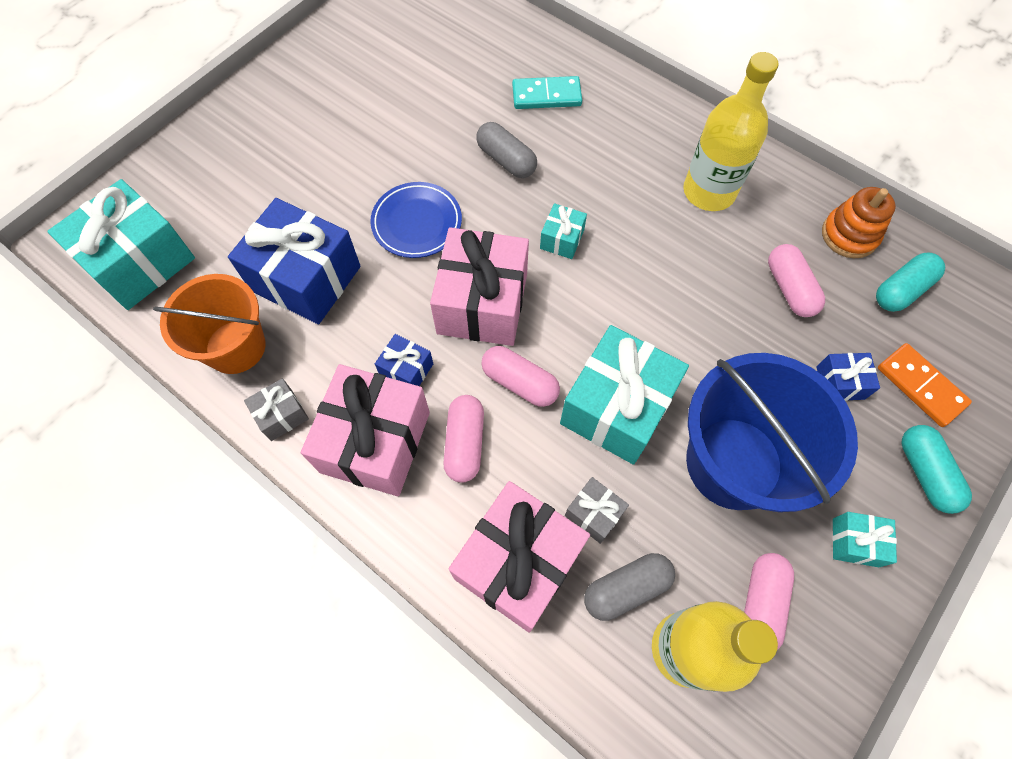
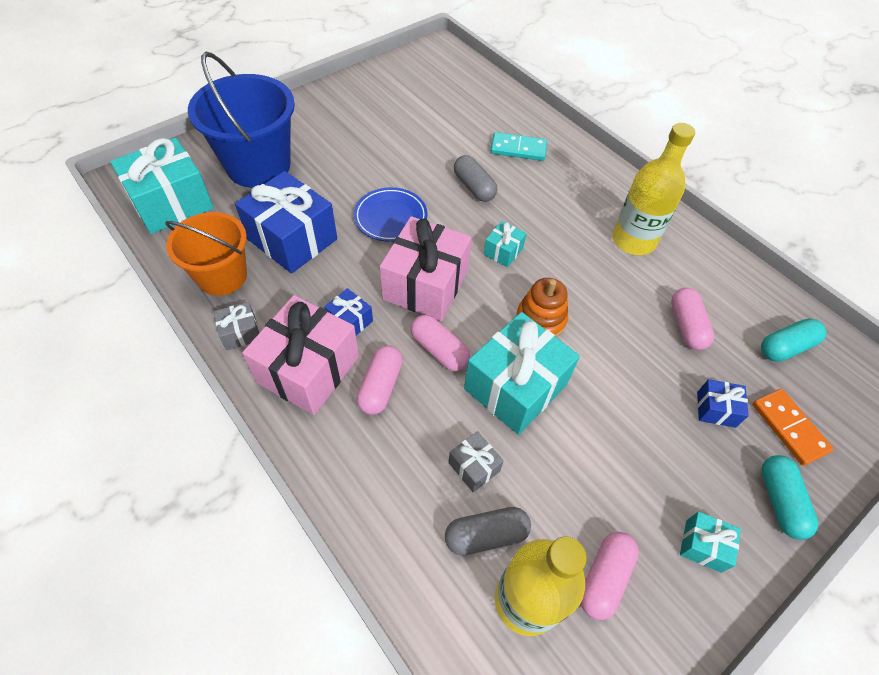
camera: 10 degrees right, 10 degrees down
pink gift [449,481,590,632] -> none
blue bucket [686,353,858,512] -> blue bucket moved to [188,52,295,188]
orange stacking toy [822,187,896,258] -> orange stacking toy moved to [516,278,568,337]

